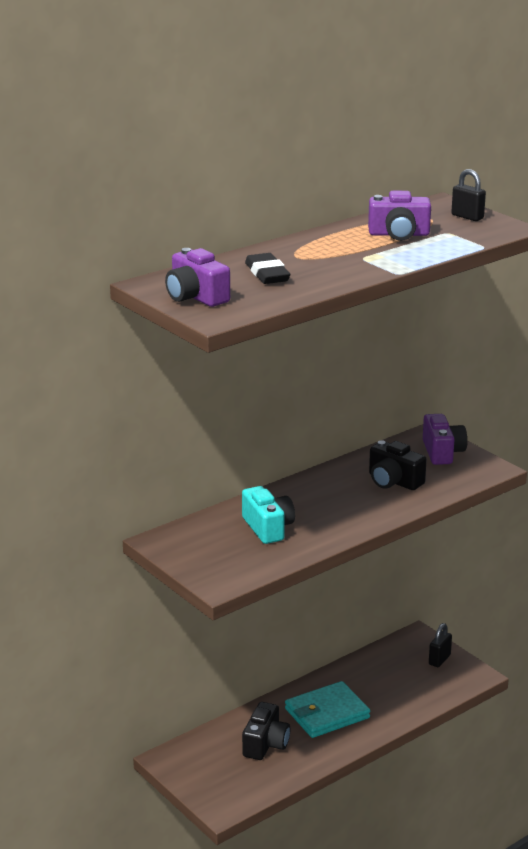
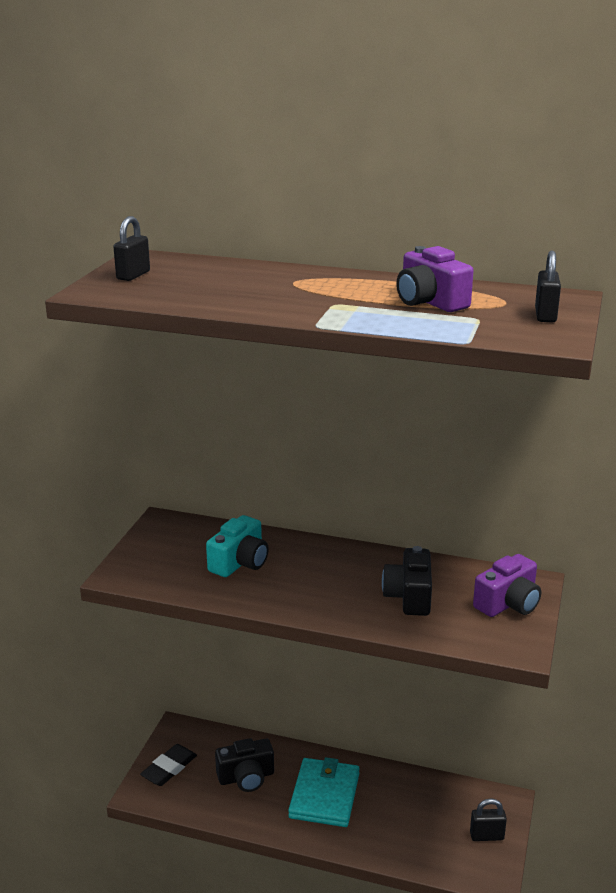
camera: 55 degrees right, 0 degrees up
purple camera [165,248,230,307] -> black padlock [114,216,150,281]
black eraser [245,253,290,284] -> black eraser moved to [140,744,197,786]
turquoise wallet [285,681,370,738] -> turquoise wallet turned 75 degrees clockwise [288,757,360,827]

